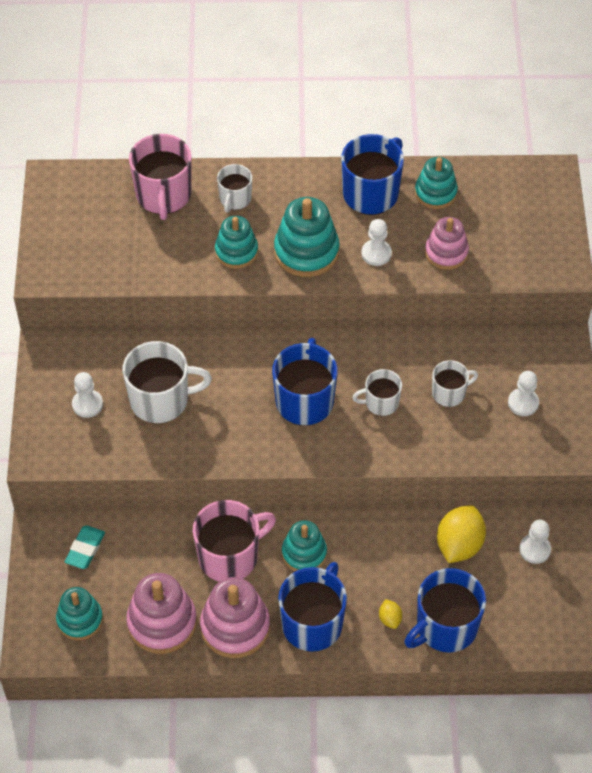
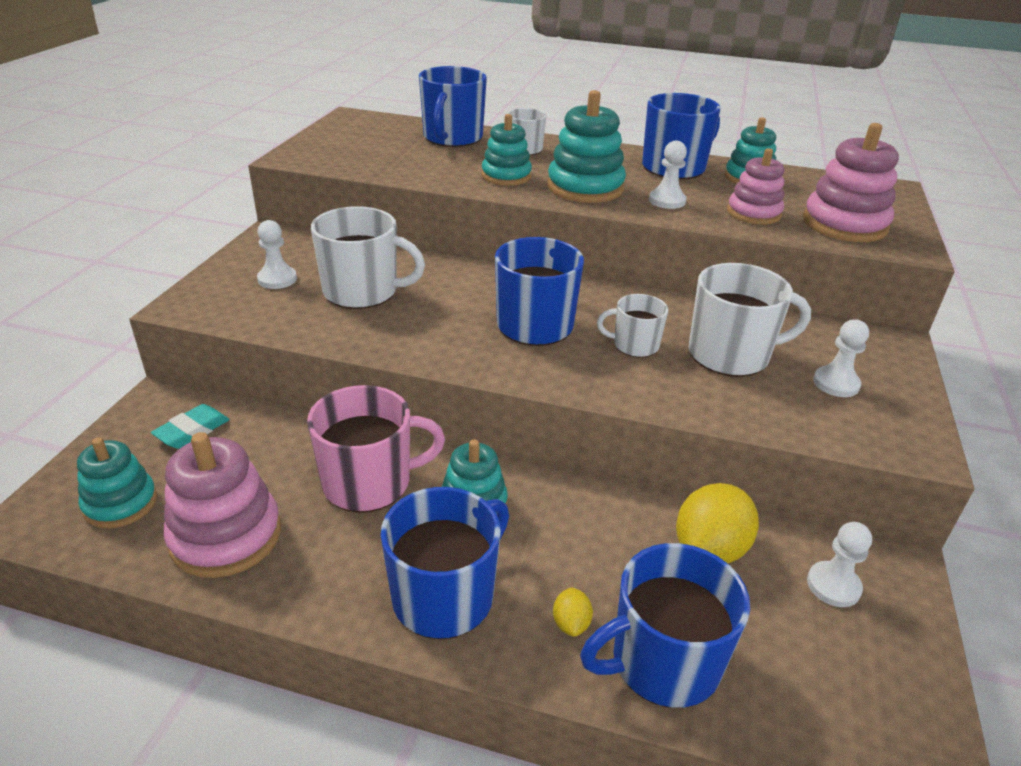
camera: 15 degrees right, 20 degrees down
pink mug [129,134,192,220] -> blue mug [419,66,487,147]
pink stacking toy [200,577,270,658] -> pink stacking toy moved to [803,123,899,242]
white mug [432,360,478,407] -> white mug [688,263,811,377], size x1.75

